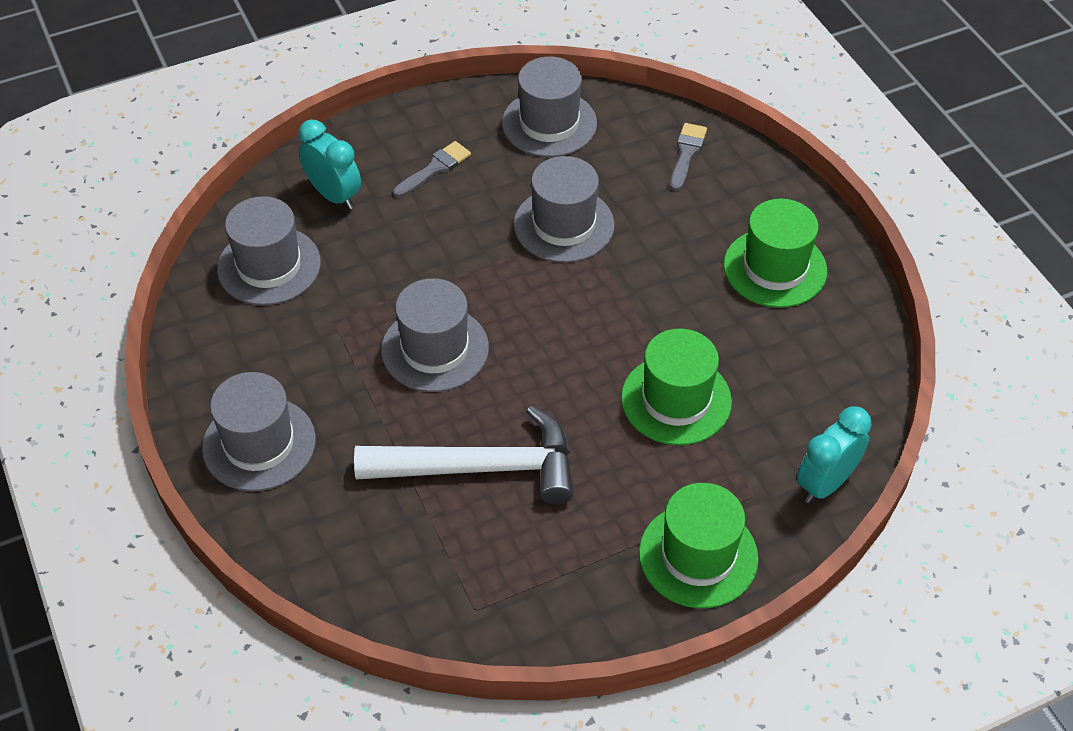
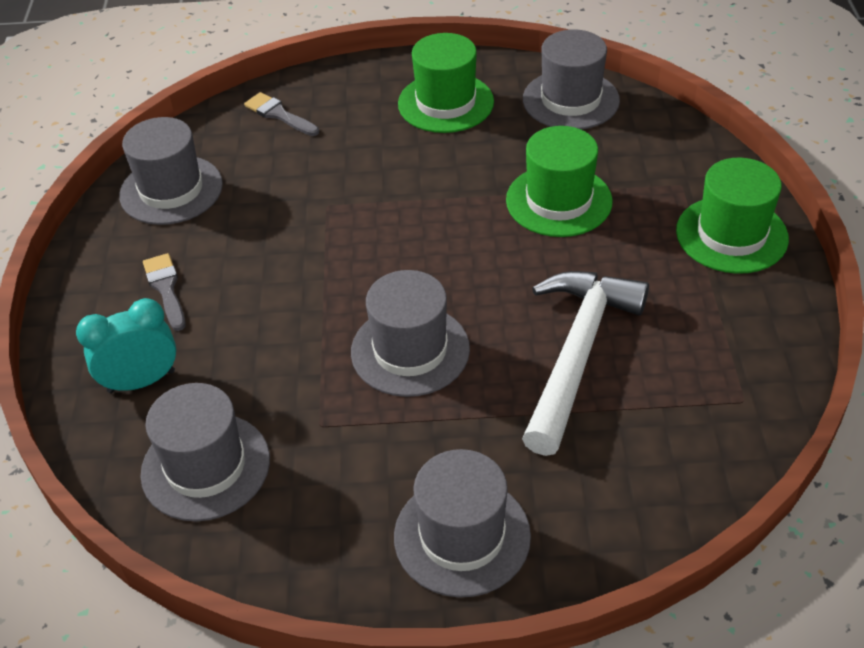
camera: 65 degrees left, 5 degrees down
grey hat [514,156,615,263] -> grey hat moved to [523,30,620,129]
turquoise clock [797,406,872,503] -> none

